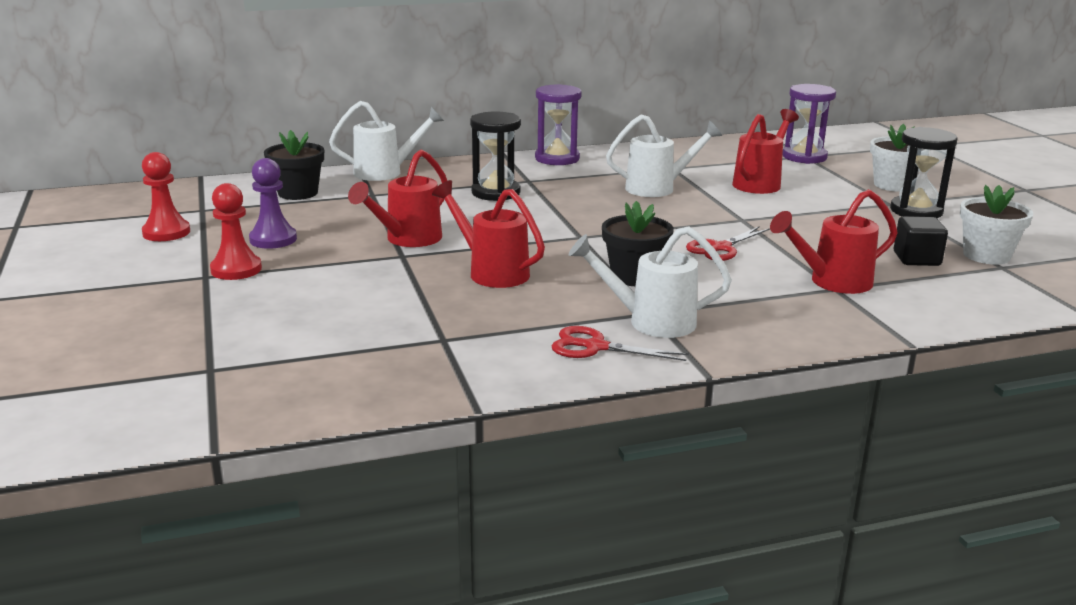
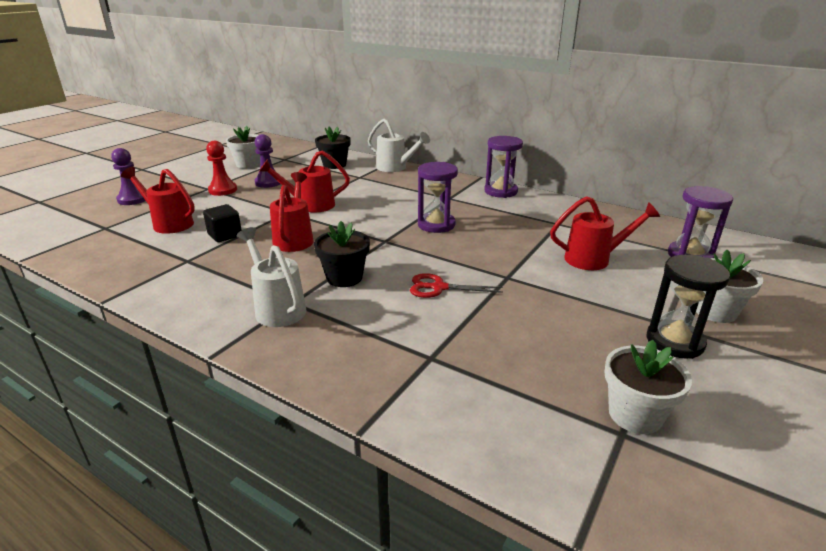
camera: 50 degrees right, 5 degrees up
red pawn [142,152,190,241] -> white flower pot [226,126,260,169]
black hourglass [470,111,521,201] -> none
red scissors [552,326,689,361] -> none
white watering can [606,115,722,197] -> none
red watering can [770,189,898,294] -> red watering can moved to [121,167,195,234]
black cube [894,216,948,266] -> black cube moved to [203,204,242,242]
none -> purple pawn [111,148,146,205]
none -> purple hourglass [418,162,458,233]

